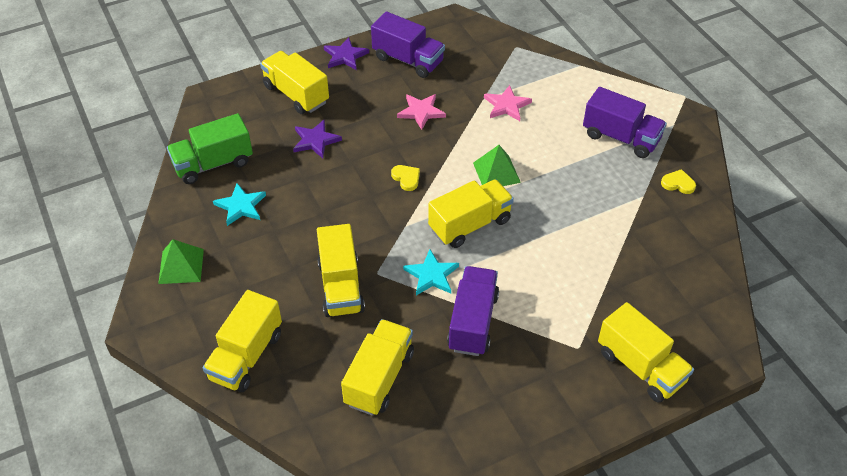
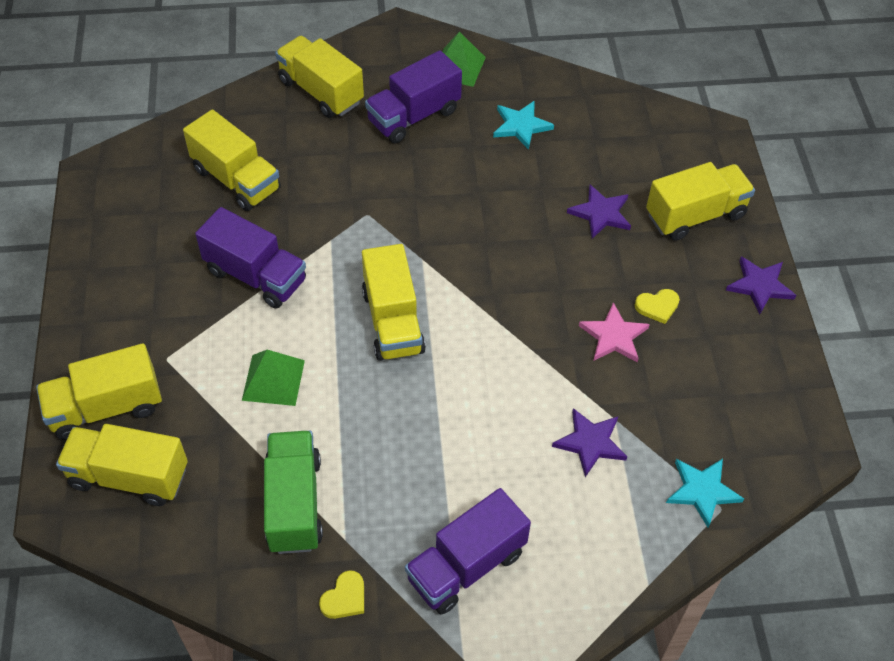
camera: 110 degrees right, 5 degrees up
green truck [167,113,253,184] -> green truck moved to [264,431,323,554]
yellow truck [317,224,365,317] -> yellow truck moved to [56,424,188,506]
purple truck [371,12,445,78] -> purple truck moved to [365,50,462,143]
yellow heart [391,165,420,191] -> yellow heart moved to [635,289,680,324]
turquoise star [403,249,459,295] -> turquoise star moved to [666,459,744,528]
green pyramid [473,145,521,186] -> green pyramid moved to [242,350,305,406]
pink star [484,85,532,121] -> purple star [552,408,627,477]

